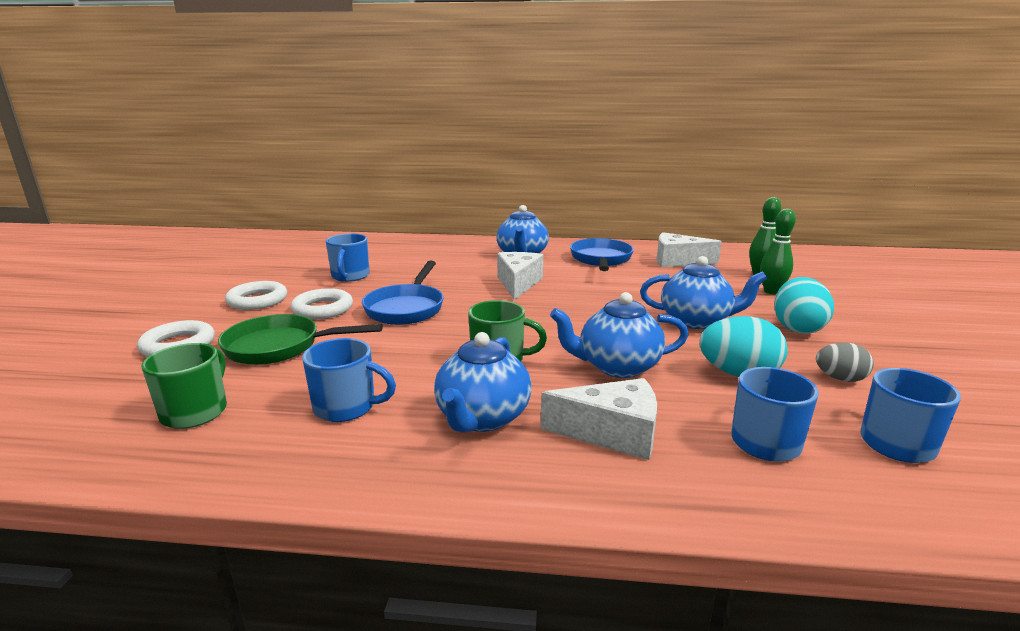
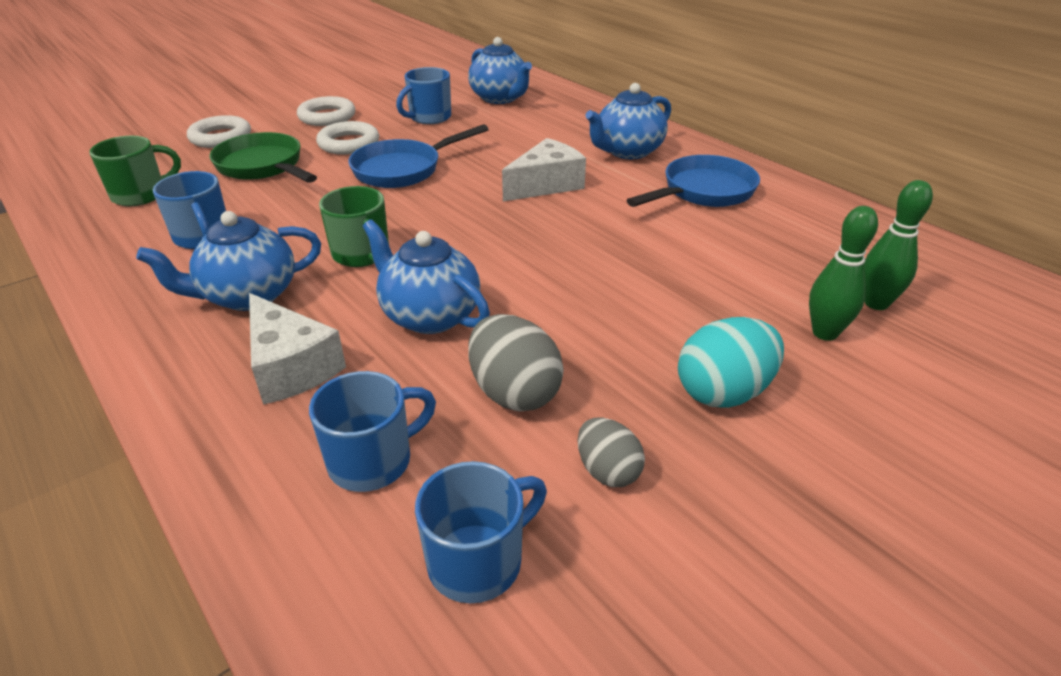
camera: 45 degrees right, 15 degrees up
blue teapot [640,256,767,329] -> blue teapot moved to [468,37,532,104]
white cheese [657,232,722,267] -> none
turquoise egg [699,316,788,377] -> grey egg [469,314,564,412]

